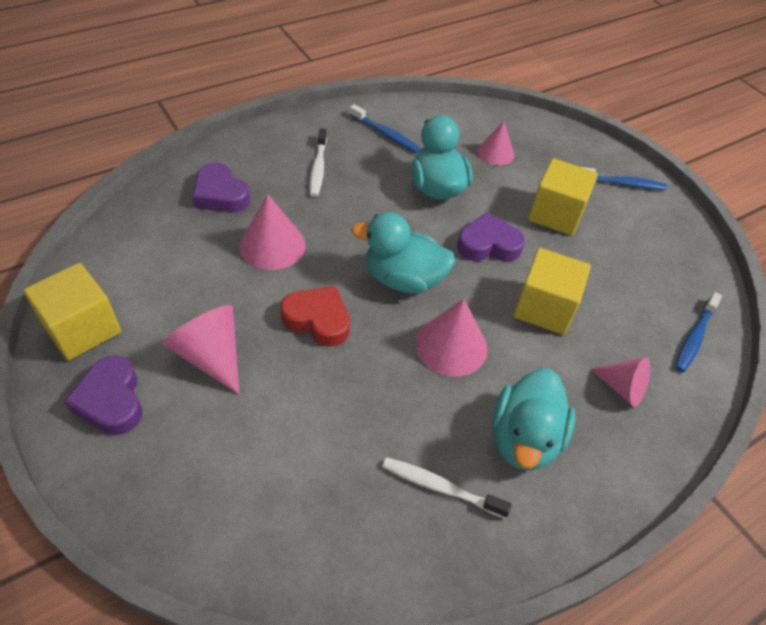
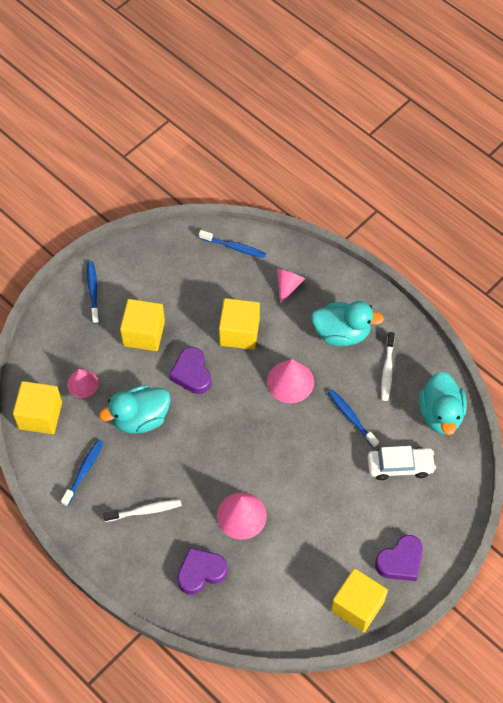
camera: 100 degrees left, 10 degrees up
pink cone [162,305,240,394] -> none
purple heart [192,163,250,213] -> purple heart turned 150 degrees counterclockwise [177,548,228,595]
red heart [281,286,350,347] -> none
turquoise duck [351,212,456,293] -> turquoise duck moved to [419,371,467,435]
none -> yellow cube [13,381,62,434]
none -> blue toothbrush [328,389,379,448]
none -> white car [368,446,436,480]

